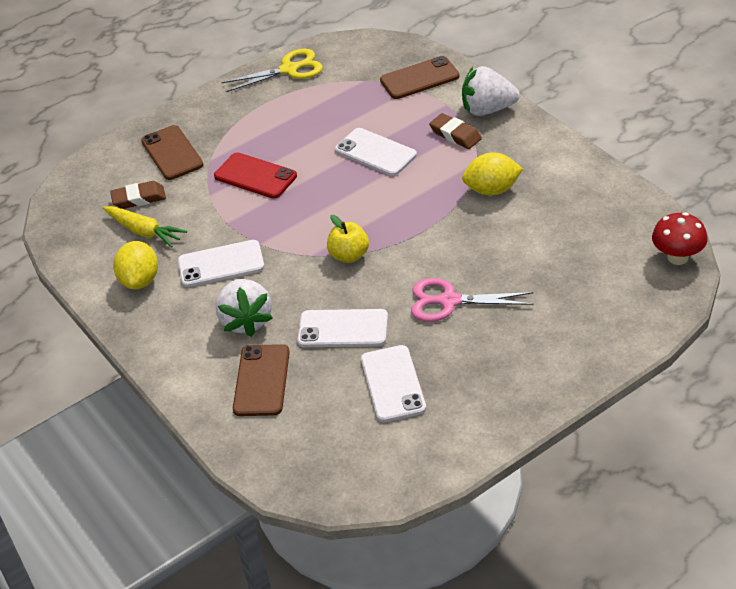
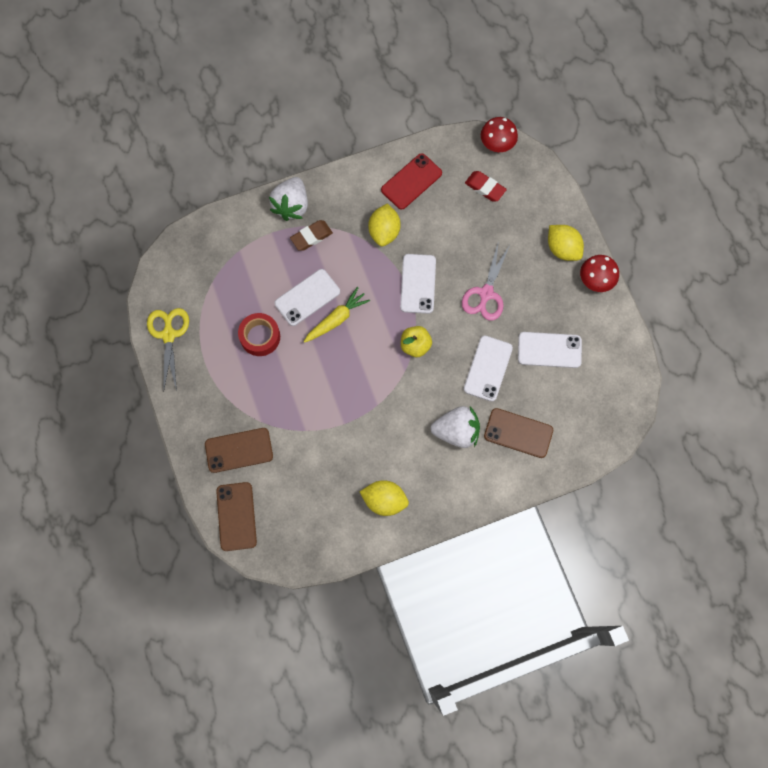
camera: 80 degrees left, 30 degrees up
yellow carrot [103,206,187,248] -> yellow carrot moved to [304,287,370,343]
brown eraser [110,181,166,209] -> none
white phone [178,240,264,287] -> white phone moved to [400,254,436,314]
red phone [214,152,297,198] -> red phone moved to [381,153,442,210]
brown phone [380,56,459,99] -> brown phone moved to [216,482,257,551]
none -> red tape [238,313,280,356]
none -> red eraser [465,171,507,201]
none -> yellow lemon [548,225,584,261]
none -> red mushroom [580,255,619,292]

